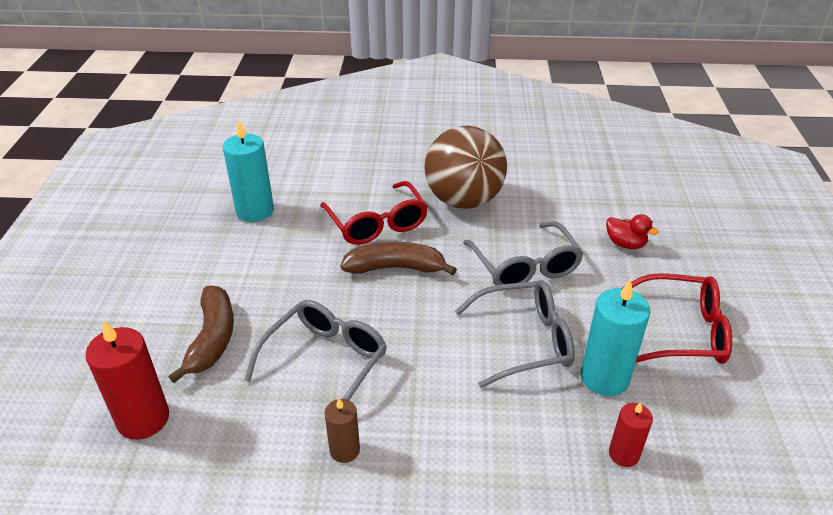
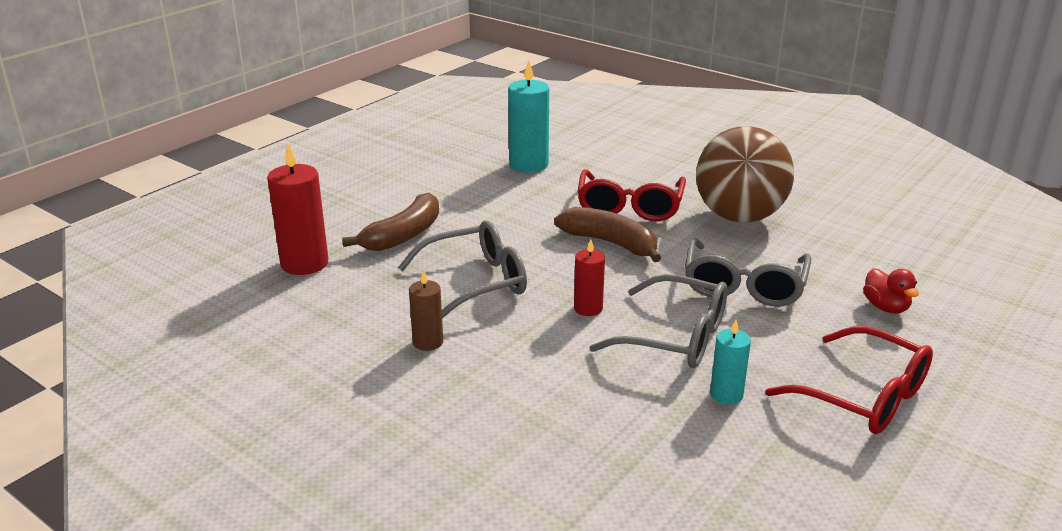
camera: 35 degrees right, 10 degrees down
turquoise candle [581,279,651,396] -> turquoise candle [710,320,751,405], size x0.57
red candle [609,402,653,467] -> red candle moved to [574,239,605,316]

